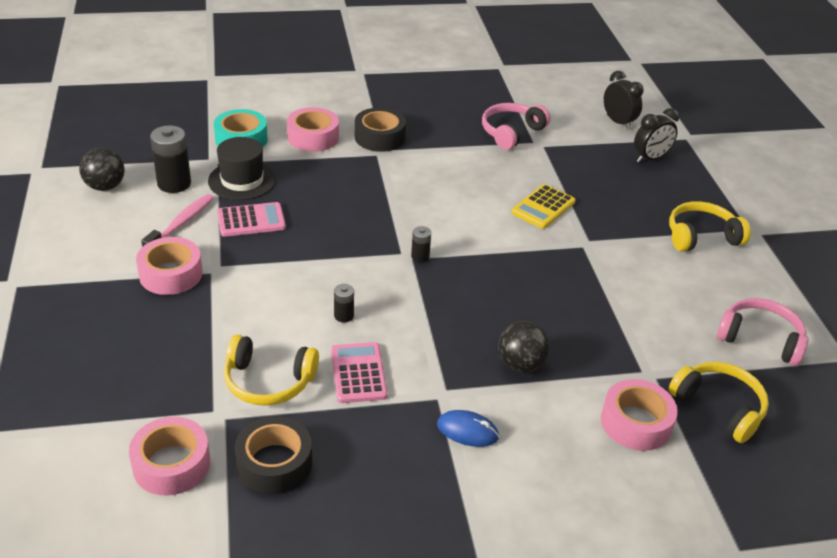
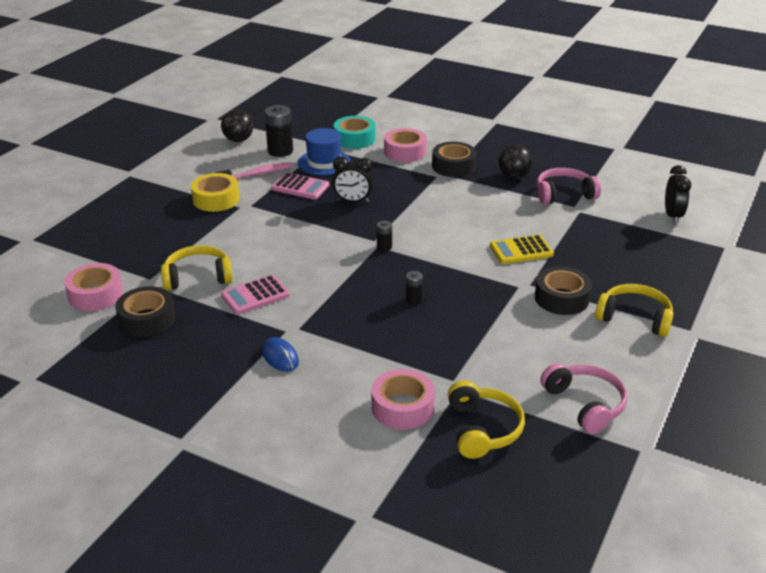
camera: 40 degrees right, 5 degrees down
pink tape [136,237,203,295] -> yellow tape [191,173,240,212]
black hat [208,137,276,200] -> blue hat [298,128,351,176]
yellow headphones [224,335,319,406] -> yellow headphones turned 120 degrees clockwise [161,245,233,290]
pink calculator [331,342,388,403] -> pink calculator turned 150 degrees counterclockwise [221,275,290,315]
black battery [334,284,354,323] -> black battery moved to [406,271,423,304]
black ball [498,321,550,373] -> black ball moved to [498,144,533,179]
black clock [634,108,679,163] -> black clock moved to [332,156,374,203]
none -> black tape [535,266,592,315]

